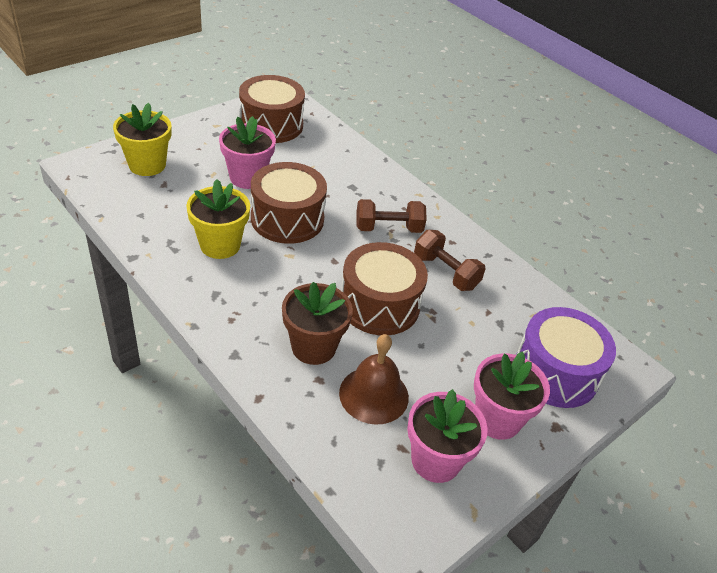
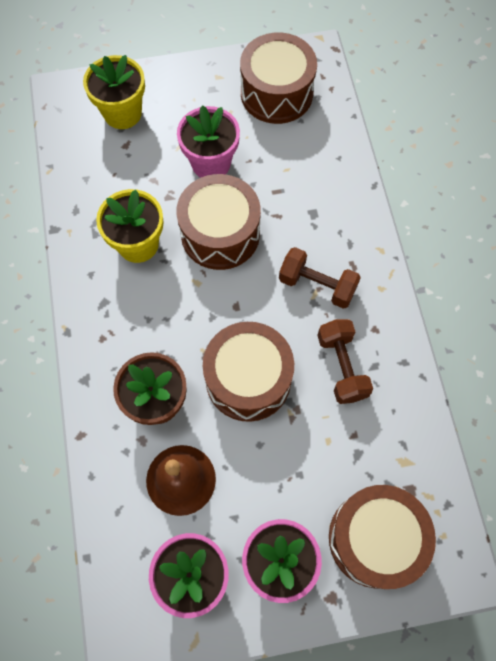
camera: 35 degrees right, 25 degrees up
purple drum [516,307,616,408] -> brown drum [329,485,436,589]

